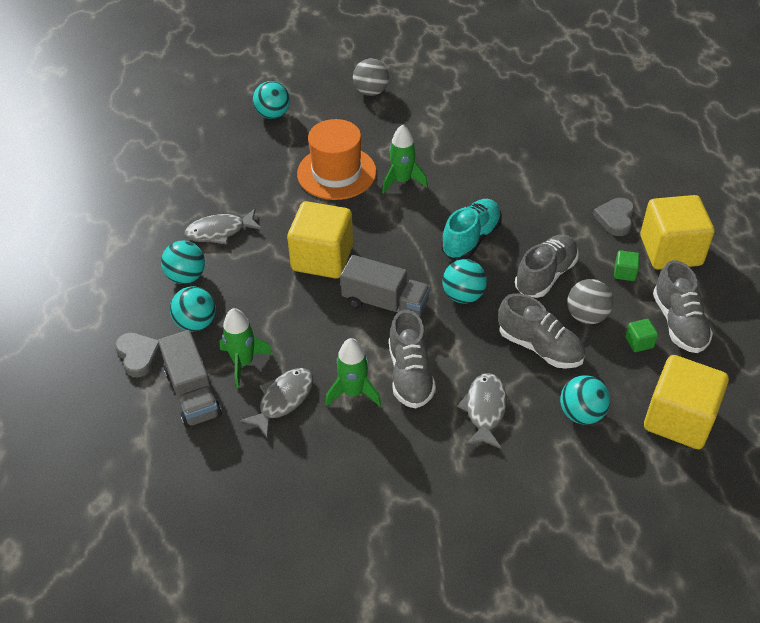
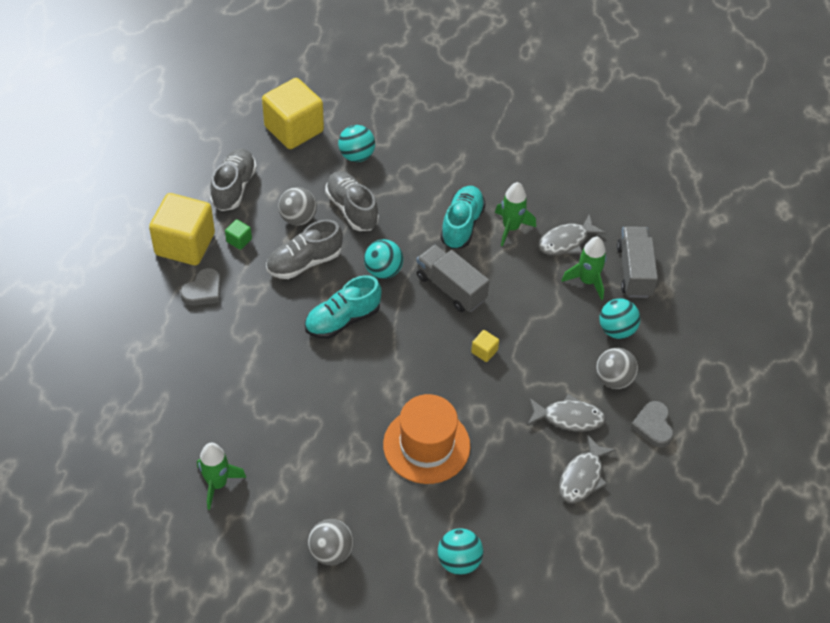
camera: 160 degrees left, 5 degrees up
grey heart [115,332,161,377] -> grey heart moved to [631,401,674,447]
turquoise ball [161,241,205,284] -> grey ball [596,348,638,389]
yellow cube [287,201,353,278] -> yellow cube [471,330,499,362], size x0.40
green rocket [382,125,428,194] -> green rocket moved to [197,443,246,510]
grey shoe [389,310,436,409] -> turquoise shoe [440,186,486,249]
grey fish [457,373,507,449] -> grey fish moved to [559,435,616,503]
green cube [625,319,658,352] -> none

